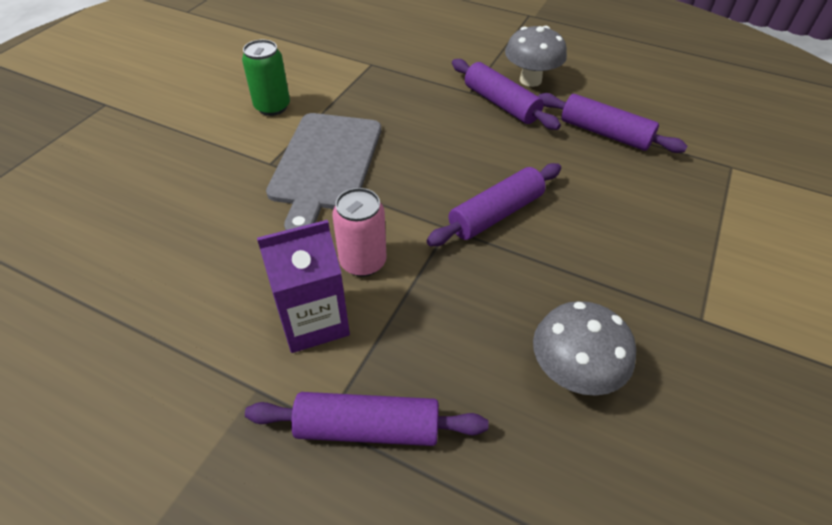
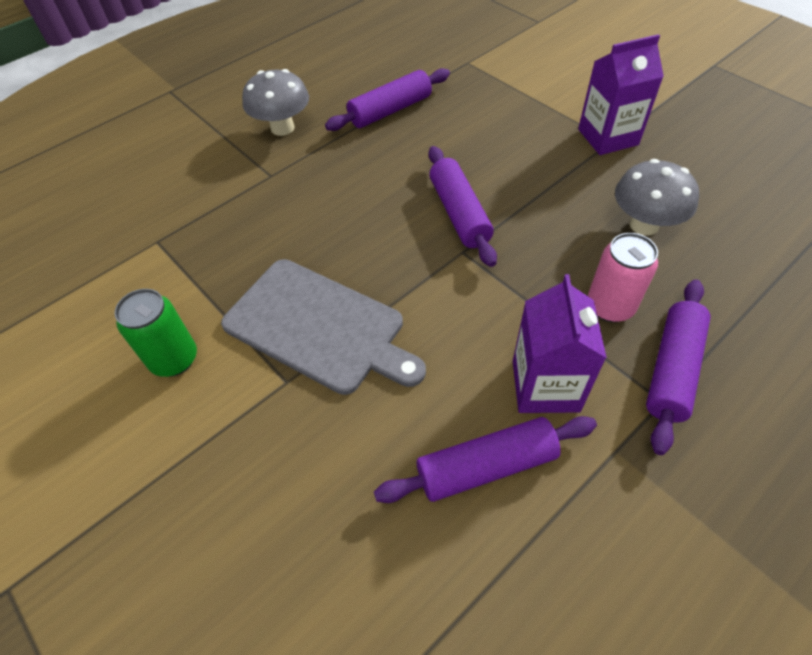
camera: 65 degrees left, 5 degrees up
pink can [333,188,387,277] -> pink can moved to [588,233,658,322]
purple rolling pin [452,59,561,130] -> purple rolling pin moved to [374,416,597,503]
none -> purple carton [578,34,664,155]

